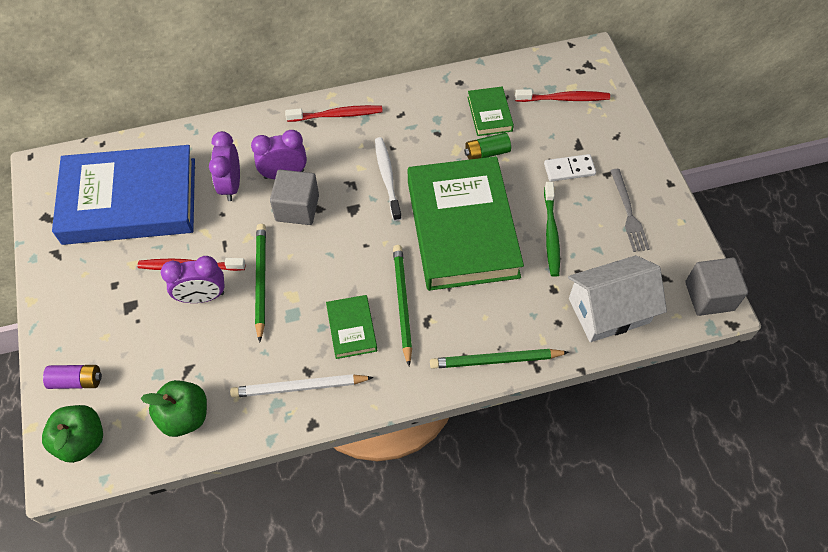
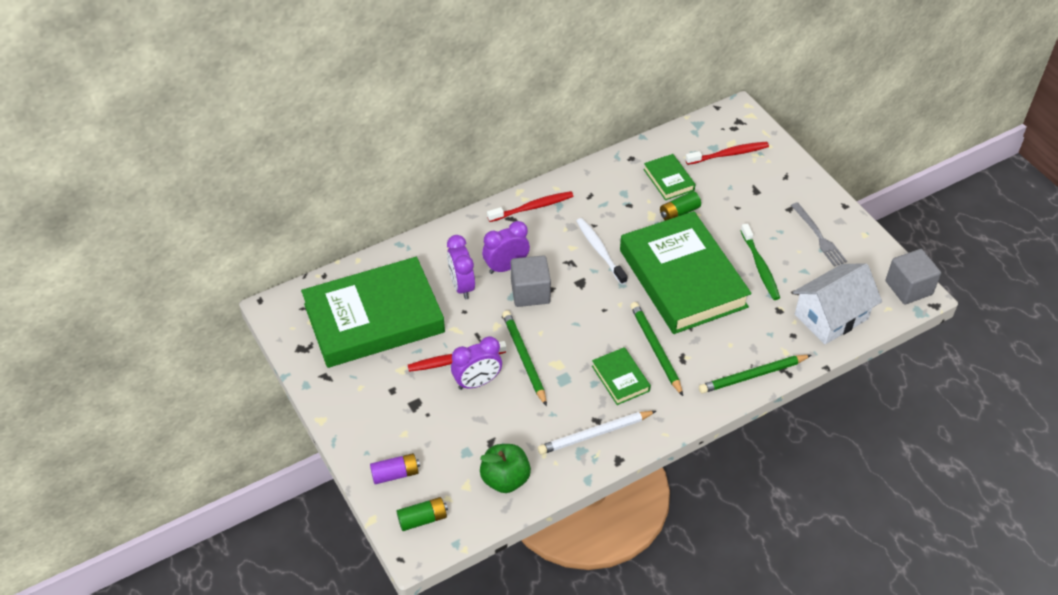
camera: 15 degrees left, 10 degrees down
green apple [42,405,103,463] -> green battery [397,497,448,531]
blue book [52,145,195,245] -> green book [301,257,445,368]
white domino [544,154,596,182] -> none

